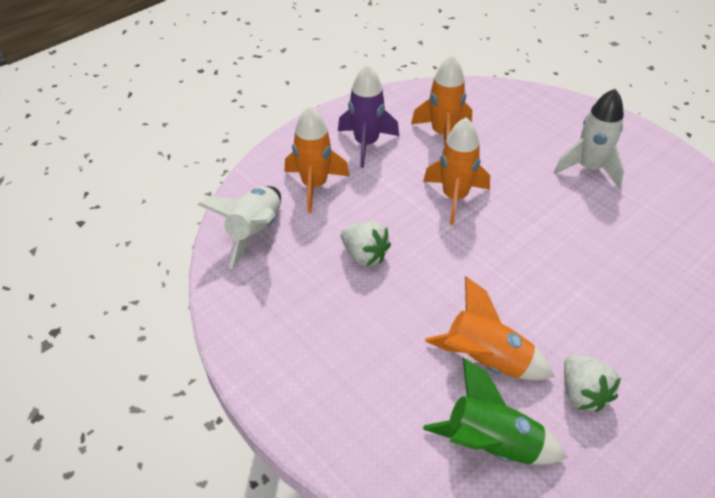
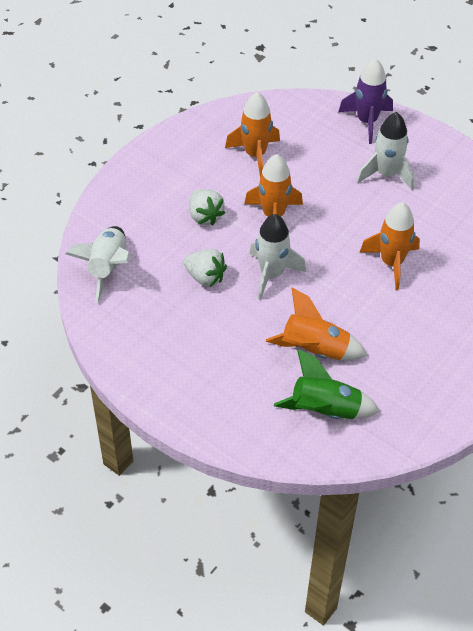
camera: 10 degrees left, 5 degrees up
orange rocket [284,106,350,213] -> orange rocket moved to [360,202,420,290]
purple rocket [338,64,399,168] -> purple rocket moved to [339,58,393,144]
white strawberry [564,355,621,412] -> white strawberry moved to [189,189,225,225]
none -> white rocket [249,214,306,300]

